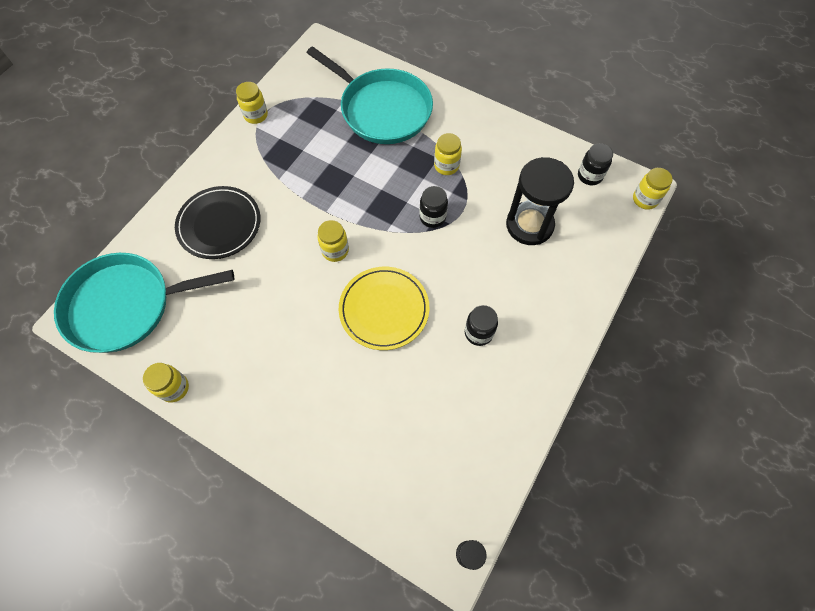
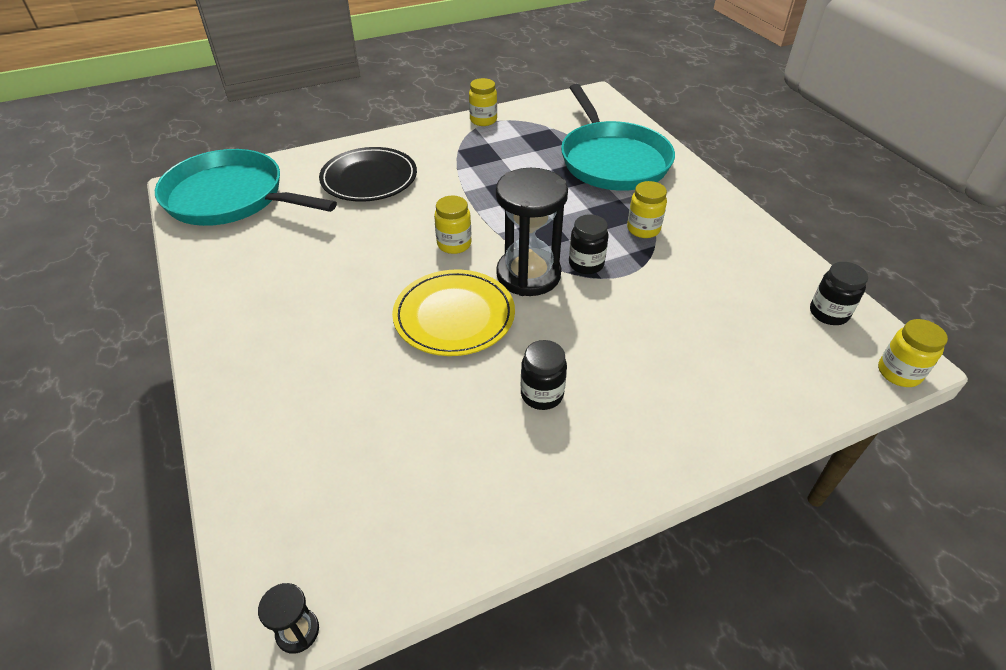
camera: 35 degrees right, 20 degrees down
yellow jar [143,363,189,402] -> none
black hourglass [506,157,574,245] -> black hourglass moved to [496,168,568,296]

